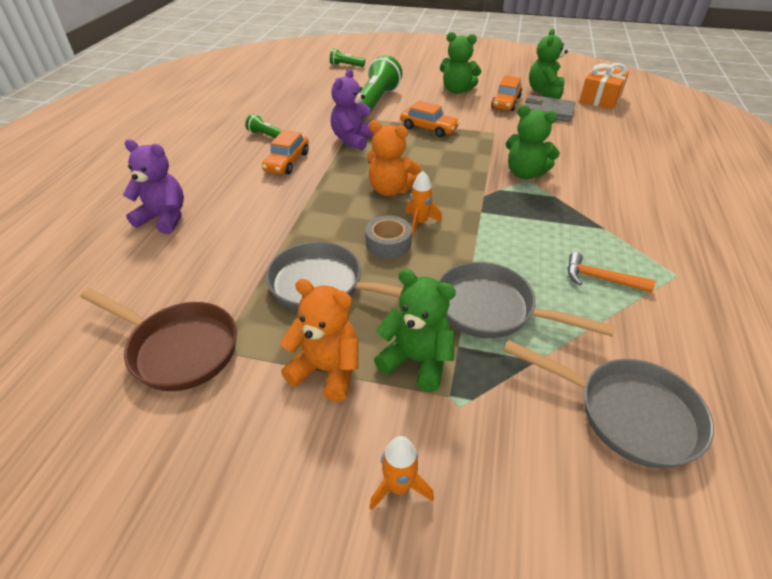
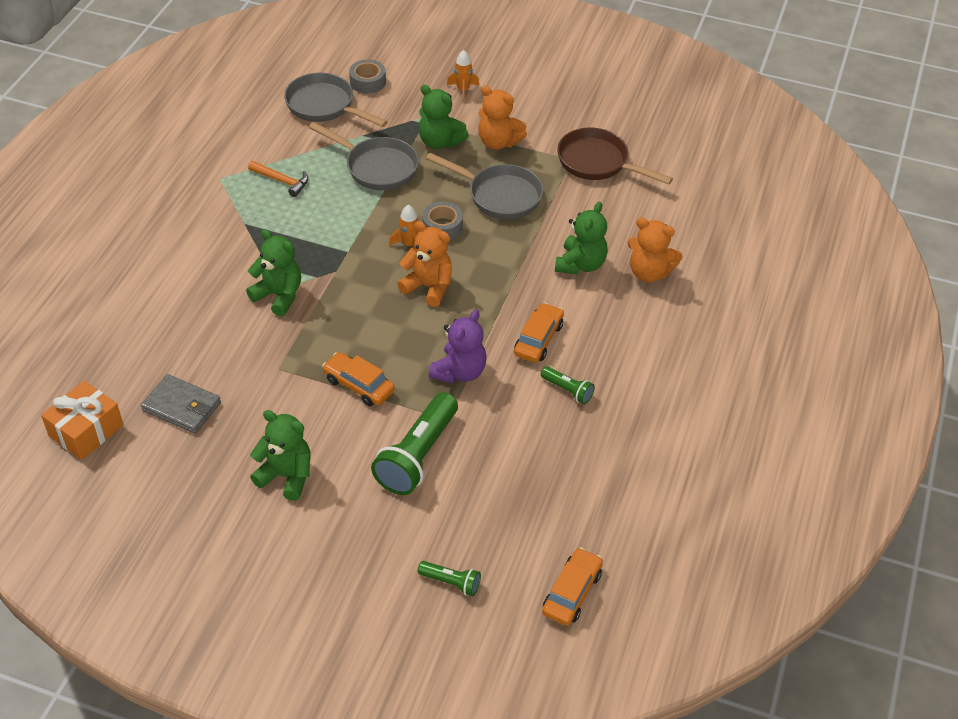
camera: 175 degrees left, 5 degrees up
purple teddy bear [123,139,184,234] -> orange teddy bear [628,218,683,282]
orange car [491,75,522,111] -> orange car moved to [542,547,603,626]
green teddy bear [529,28,568,99] -> green teddy bear moved to [555,202,608,275]
none -> grey tape [349,59,386,94]

